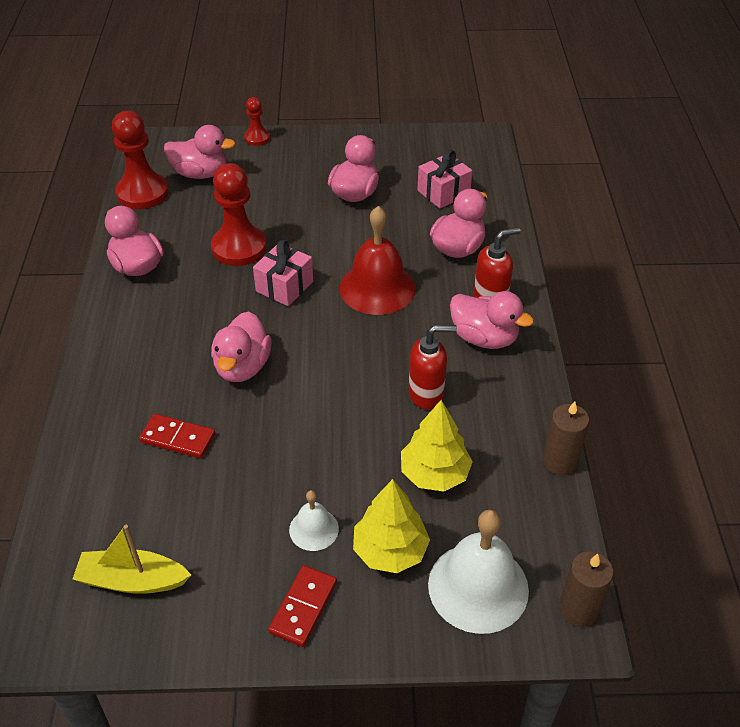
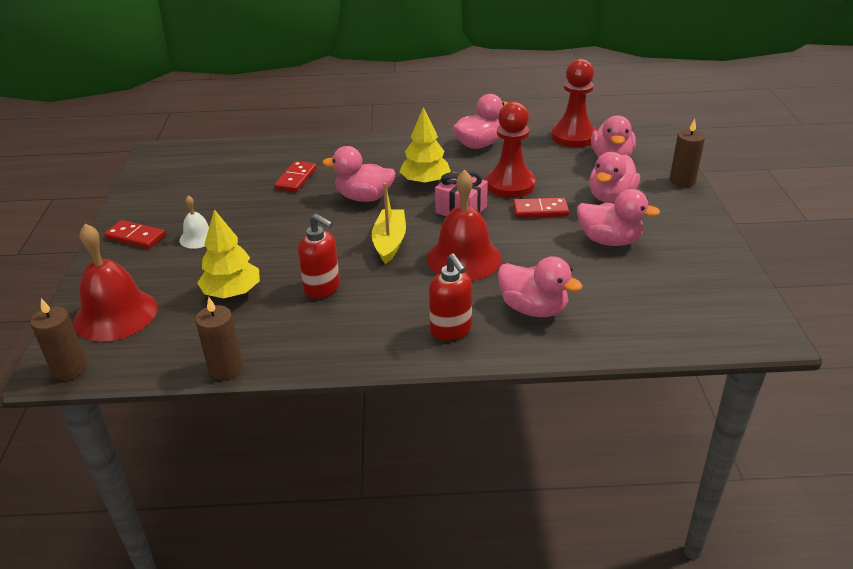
camera: 90 degrees right, 10 degrees down
yellow boat [73,525,191,594] -> yellow boat moved to [372,183,406,264]
red pawn [244,97,270,146] -> brown candle [670,119,705,187]
yellow tree [353,479,430,573] -> yellow tree moved to [399,107,451,185]
red soap dispenser [408,325,457,409] -> red soap dispenser turned 45 degrees counterclockwise [298,214,340,299]
pink gift [417,150,472,209] -> none
white bell [428,510,529,634] -> red bell [73,223,157,342]
pink duck [450,291,534,349] -> pink duck moved to [589,152,640,203]
none -> red domino [513,198,569,218]

